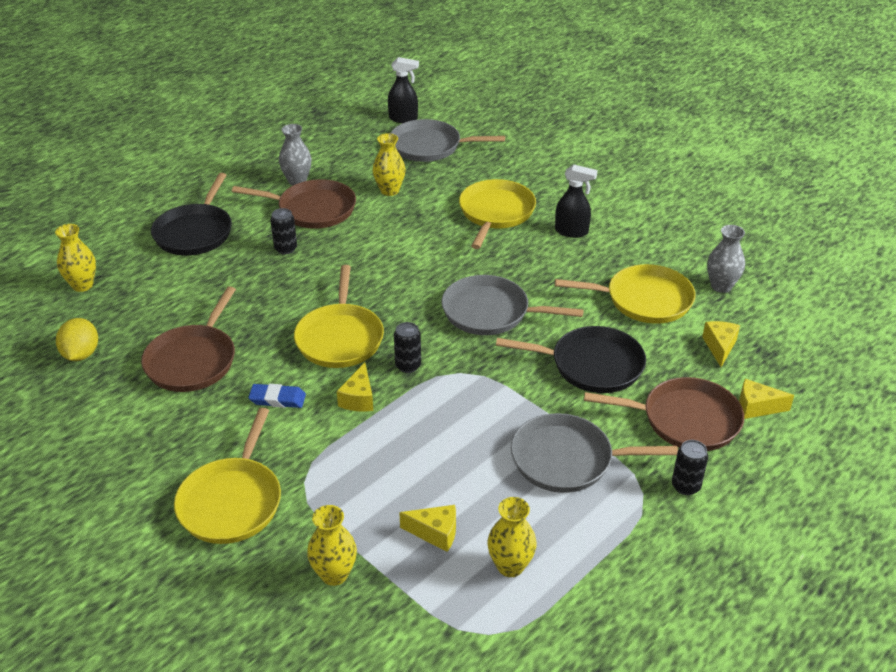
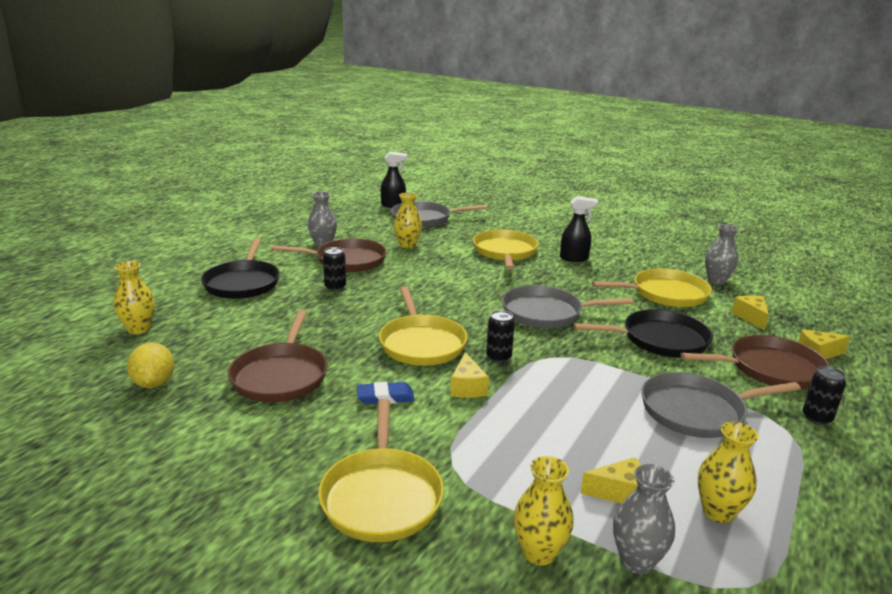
camera: 15 degrees left, 15 degrees down
none -> grey vase [613,464,675,574]

